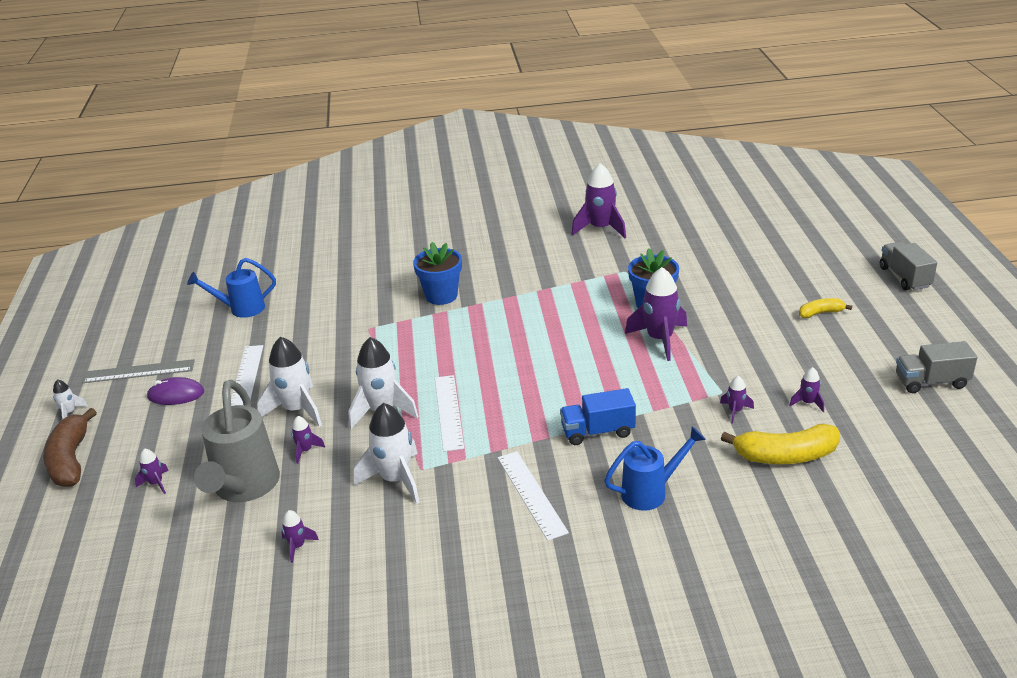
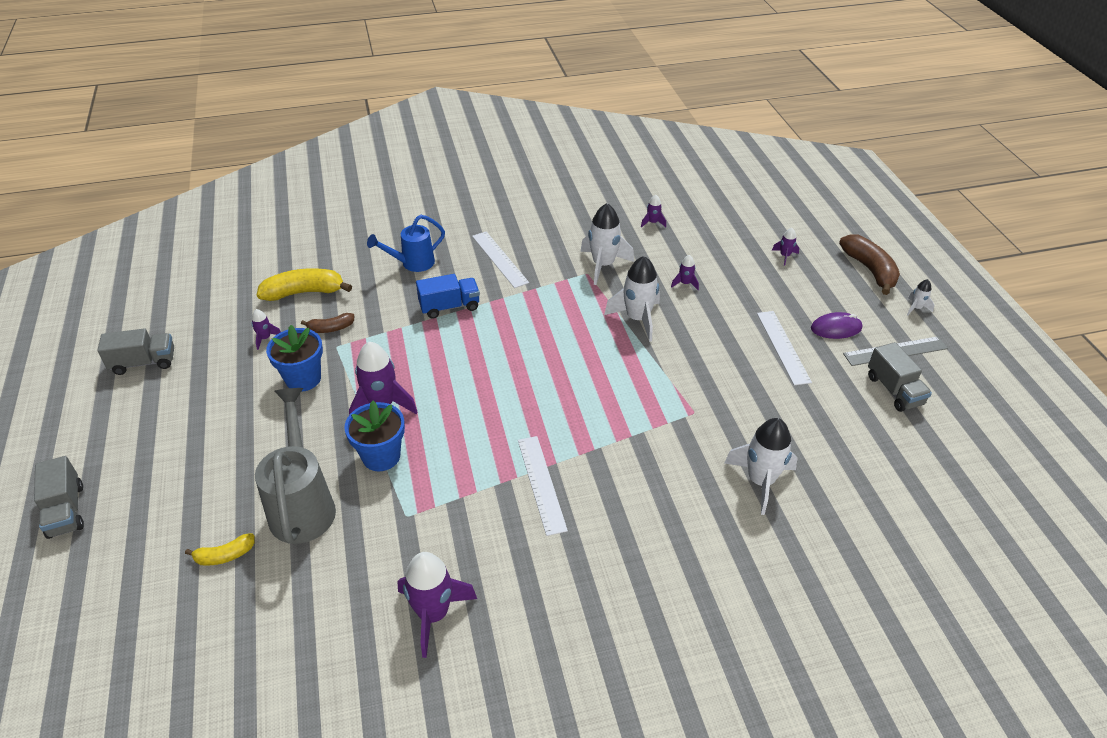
camera: 170 degrees right, 10 degrees up
blue watering can [187,258,276,318] -> none
grey watering can [194,380,280,502] -> grey watering can moved to [255,388,336,544]
white rocket [257,337,322,427] -> white rocket moved to [724,418,798,515]
blue flower pot [413,242,462,305] -> blue flower pot moved to [266,325,323,392]
white ruler [435,375,464,452] -> white ruler moved to [518,436,568,536]
purple rocket [720,376,754,423] -> brown banana [301,313,354,333]
yellow banana [799,298,852,318] -> yellow banana moved to [185,533,255,566]
none -> grey truck [868,342,932,412]

